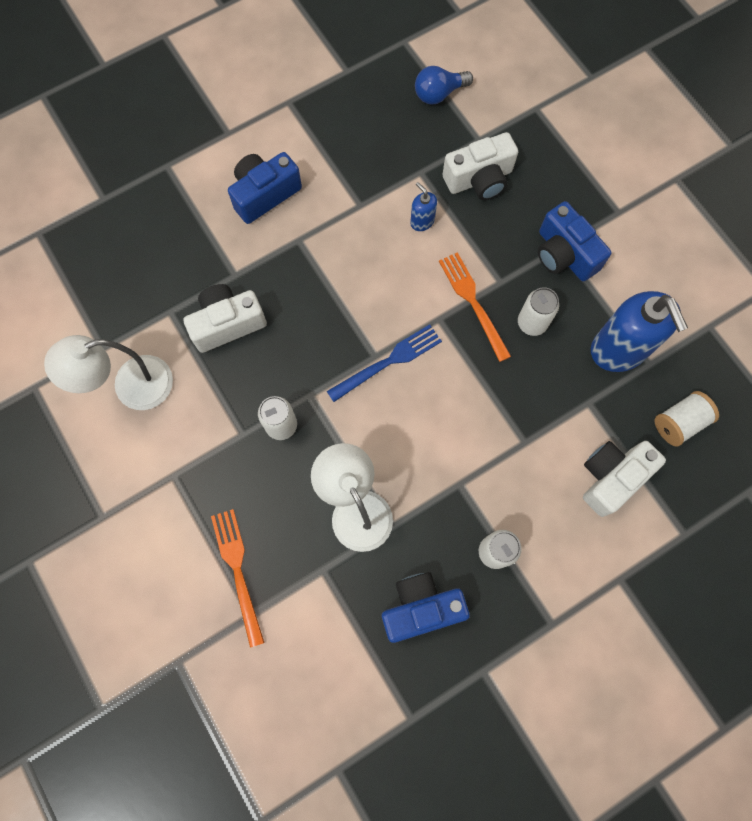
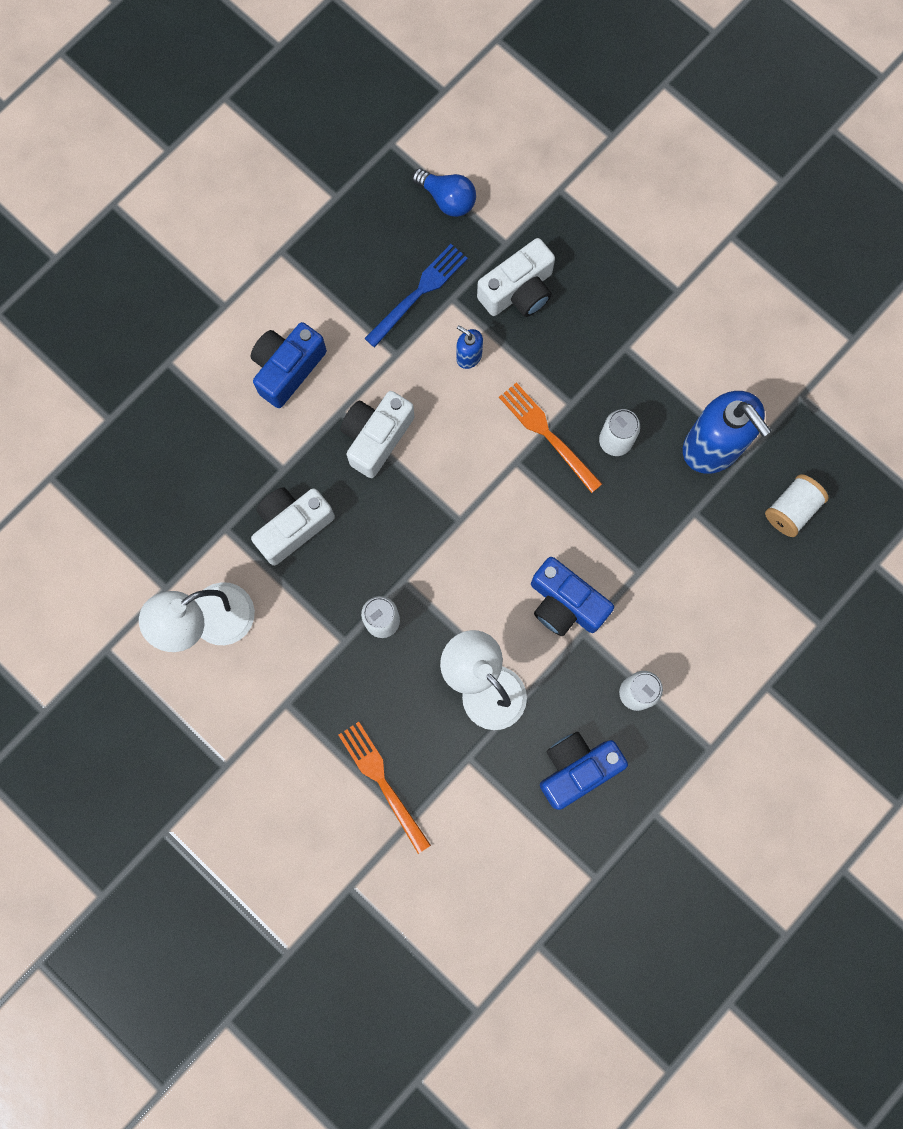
camera: 15 degrees left, 5 degrees up
blue fork [327,324,442,402] -> blue fork moved to [364,244,468,348]
blue light bulb [415,66,473,105] -> blue light bulb turned 105 degrees counterclockwise [412,168,476,217]
blue camera [538,201,612,281] -> blue camera moved to [531,557,614,636]
white camera [583,441,666,517] -> white camera moved to [340,391,414,478]

